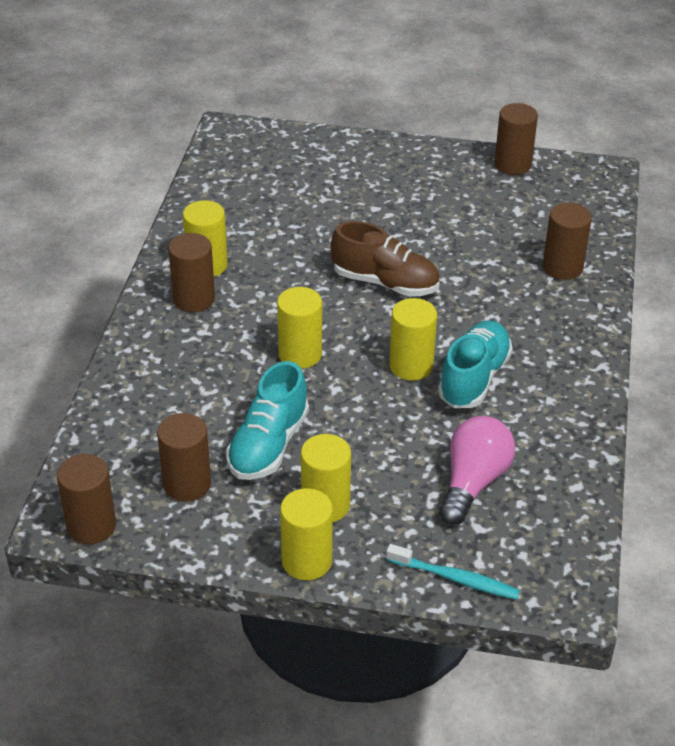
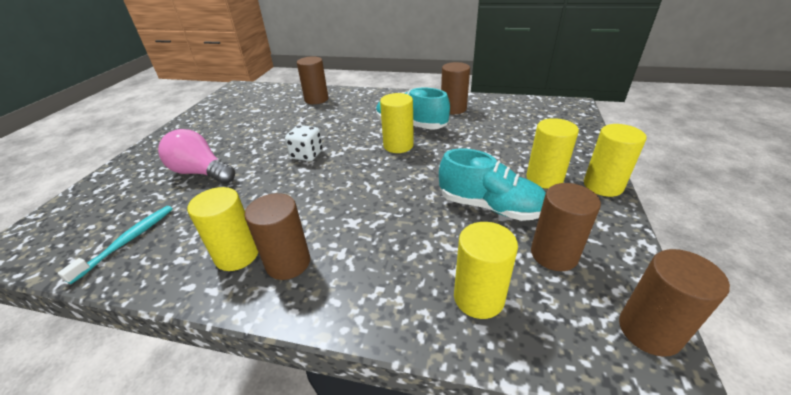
camera: 85 degrees left, 5 degrees down
yellow cylinder [277,287,322,369] -> yellow cylinder moved to [454,222,518,319]
brown shoe [331,221,440,297] -> white dice [285,125,323,161]
turquoise toothbrush [386,544,520,600] -> turquoise toothbrush moved to [58,206,173,284]
pink light bulb [439,416,515,525] -> pink light bulb moved to [158,129,235,184]
brown cylinder [494,103,538,175] -> brown cylinder moved to [441,62,470,114]

